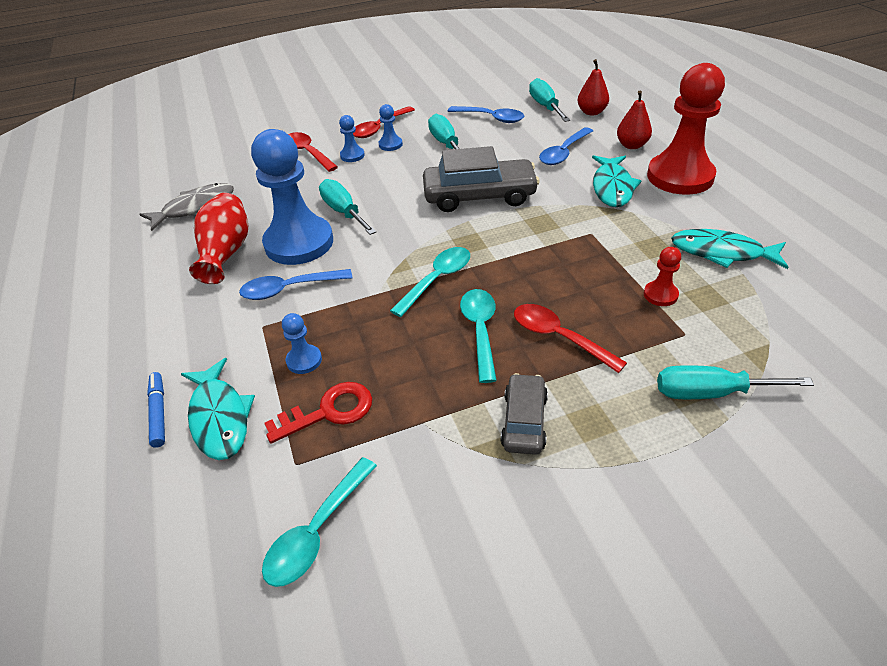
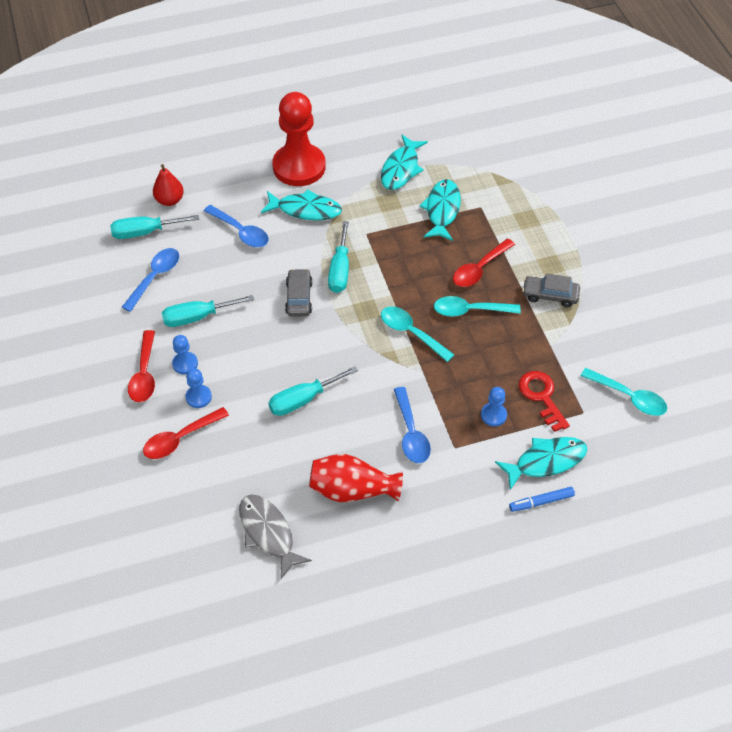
camera: 90 degrees left, 10 degrees up
blue pawn [251,129,333,265] -> none
red spoon [353,106,415,138] -> red spoon turned 45 degrees clockwise [128,330,155,402]
grey car [423,146,540,212] -> grey car [285,269,313,317], size x0.56
red pear [617,90,652,149] -> none
red pawn [644,247,681,306] -> turquoise fish [419,179,461,241]
turquoise screwdriver [657,365,814,399] -> turquoise screwdriver moved to [328,221,349,293]

